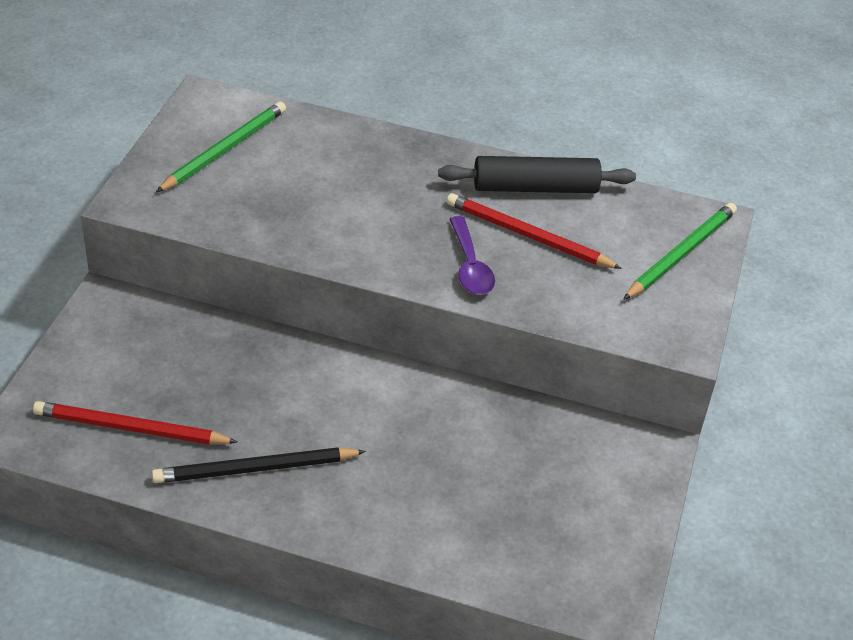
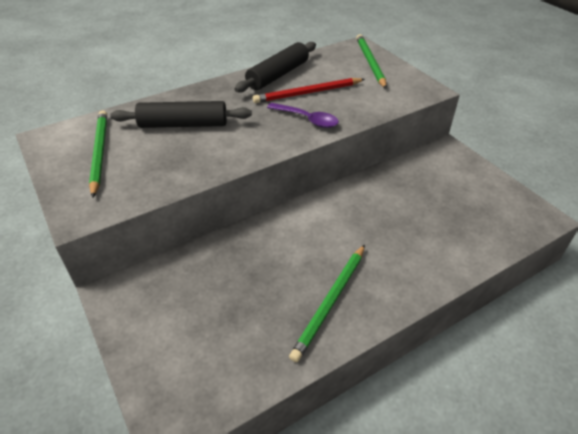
camera: 45 degrees left, 0 degrees up
red pencil [33,401,238,445] -> none
black pencil [152,447,366,483] -> green pencil [289,244,365,362]
none -> black rolling pin [110,101,252,128]

